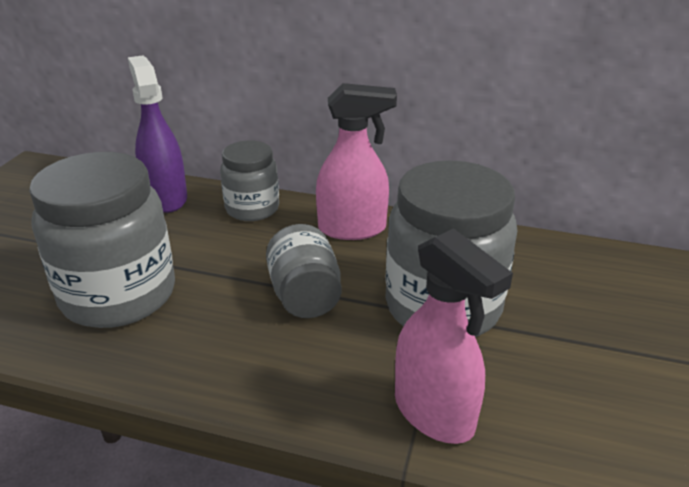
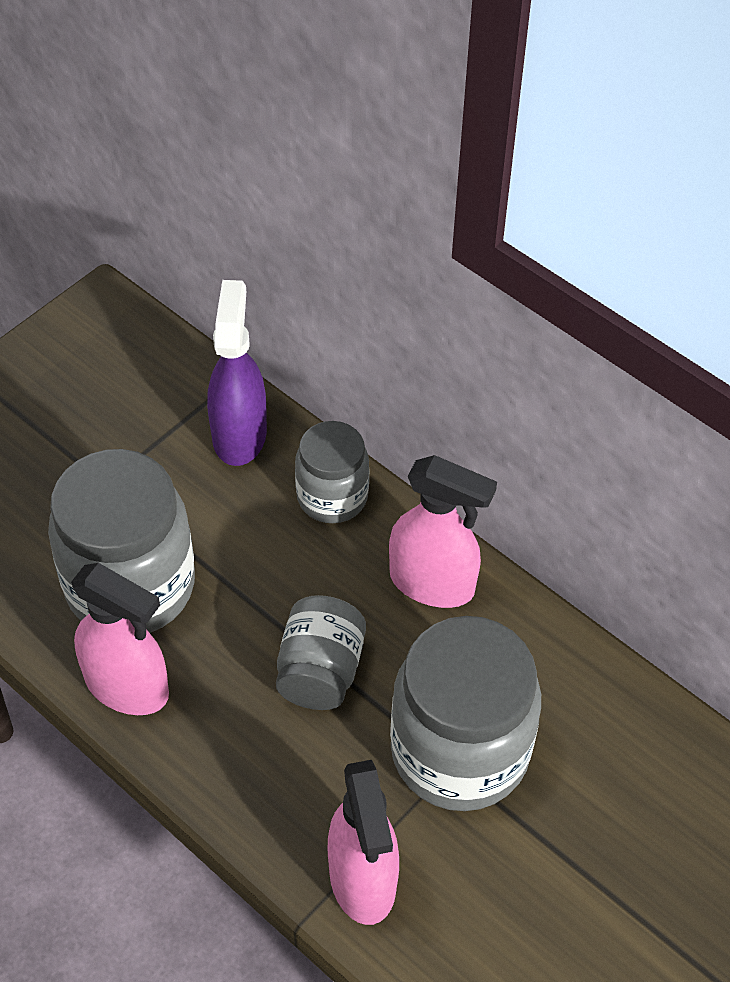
camera: 25 degrees right, 20 degrees up
none -> pink spray bottle [71,563,169,715]

